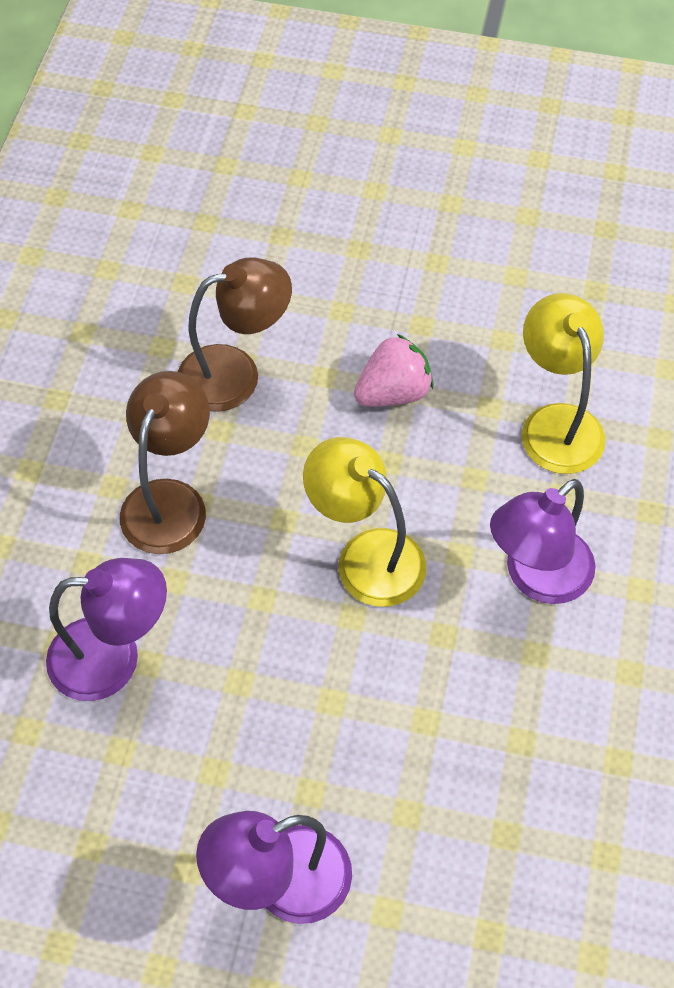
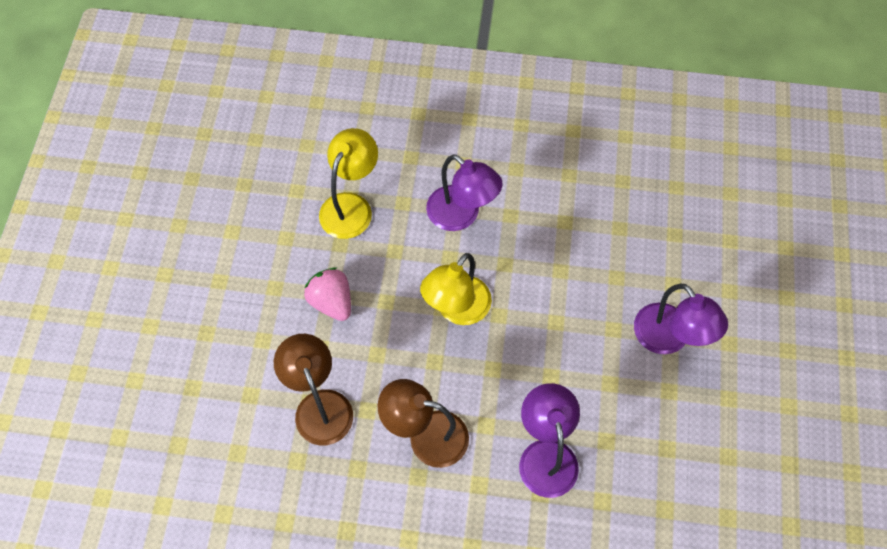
camera: 95 degrees left, 5 degrees up
yellow lamp [522,293,605,474] -> yellow lamp turned 135 degrees clockwise [319,128,378,239]

